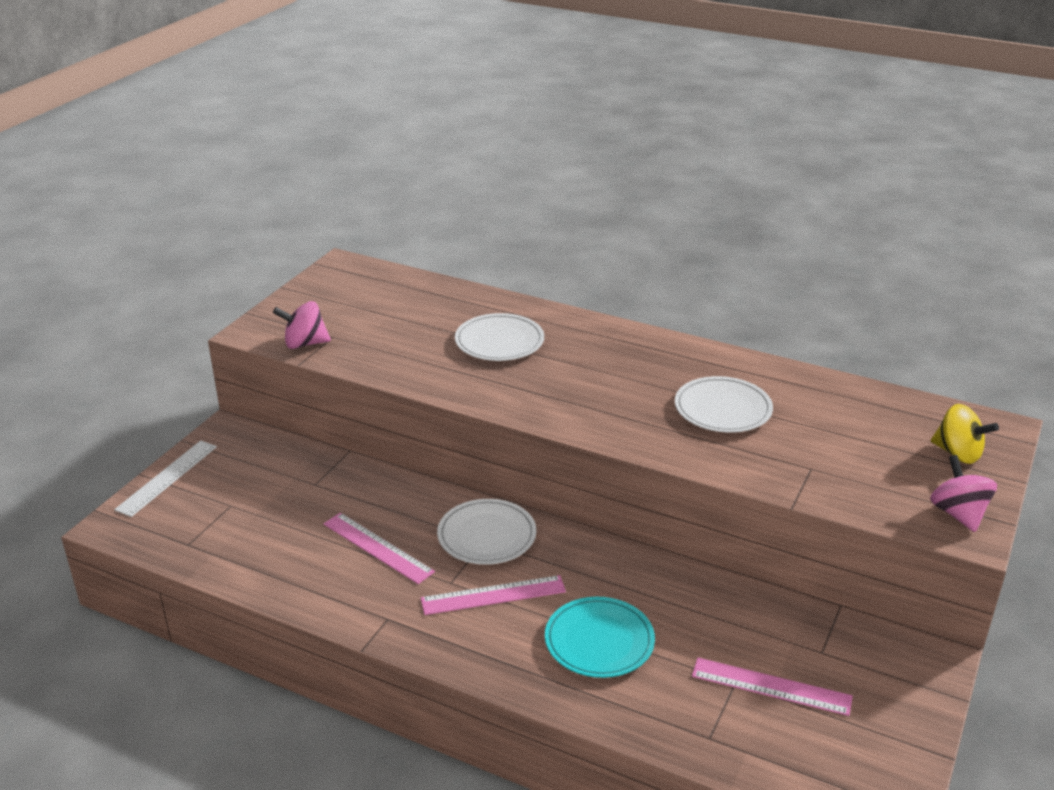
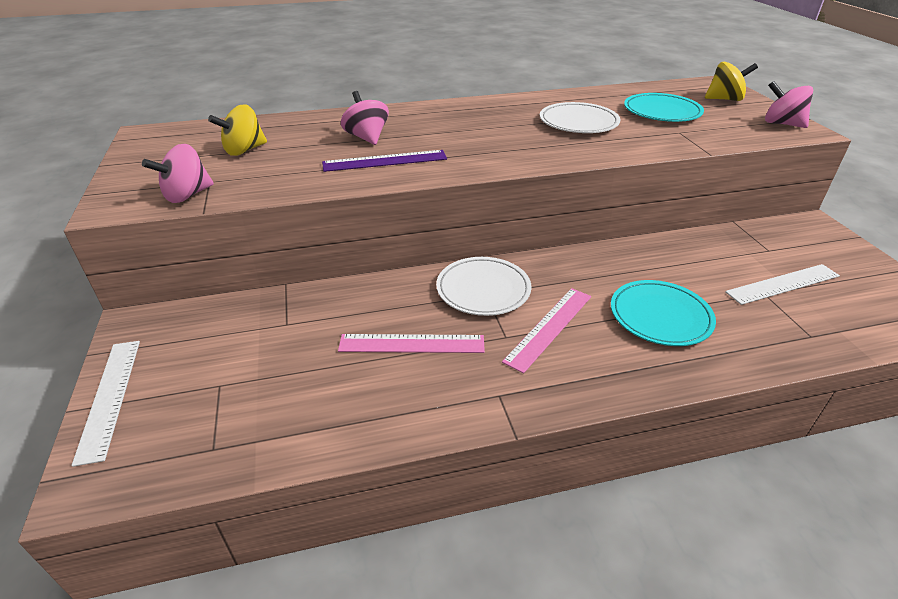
camera: 40 degrees left, 5 degrees up
white plate [455,313,544,361] -> pink spinning top [341,91,389,145]
pink ruler [692,658,853,716] -> white ruler [725,264,840,305]
none -> yellow spinning top [208,104,267,156]
none -> purple ruler [322,150,447,172]
none -> turquoise plate [624,93,704,122]

